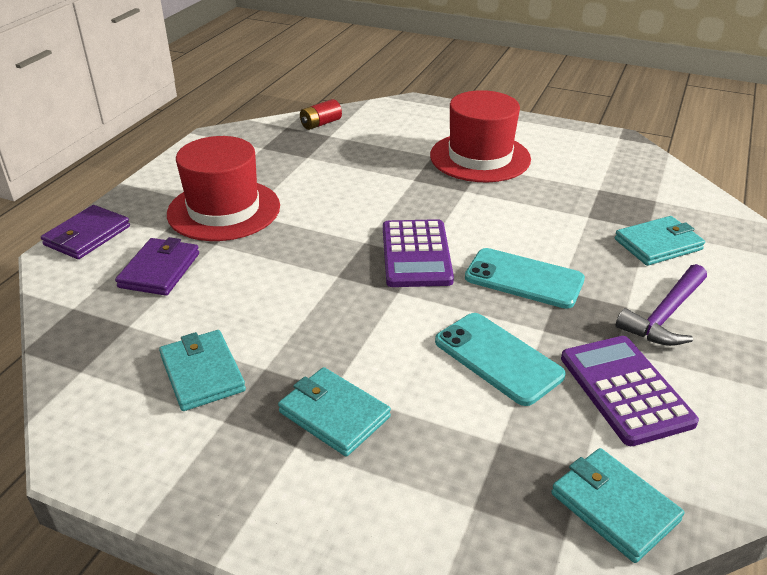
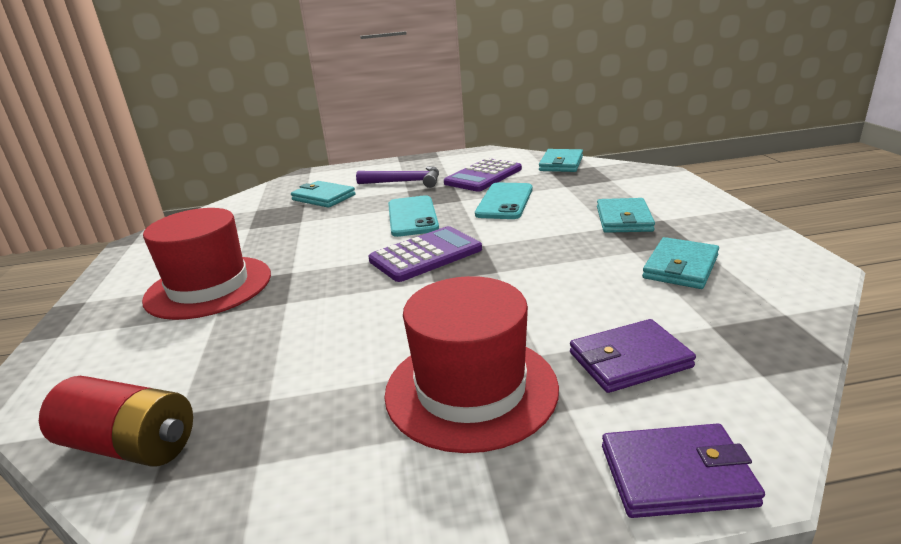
camera: 120 degrees left, 10 degrees down
red battery [300,99,342,130] -> red battery [39,376,193,467], size x1.66

